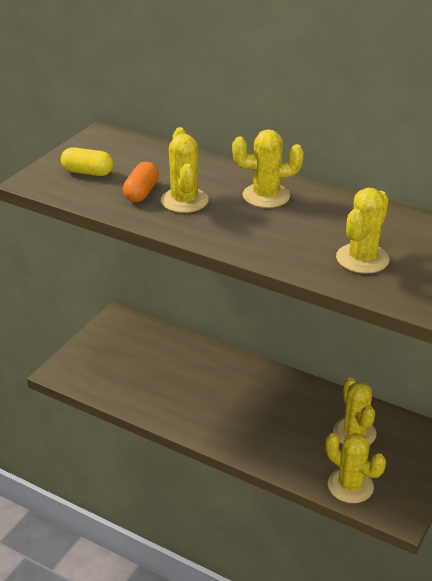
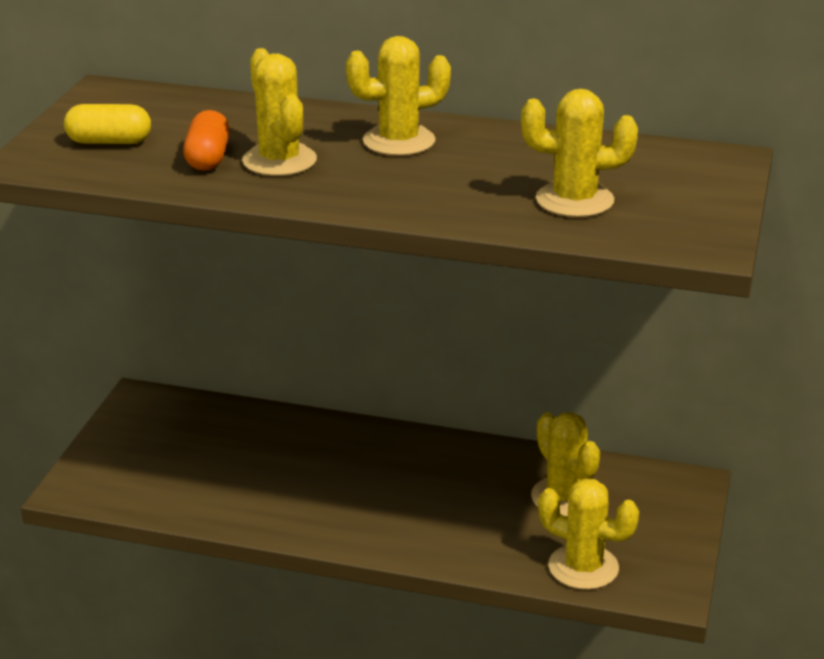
camera: 15 degrees left, 5 degrees down
yellow cactus [336,188,389,274] -> yellow cactus turned 75 degrees clockwise [521,89,638,217]

